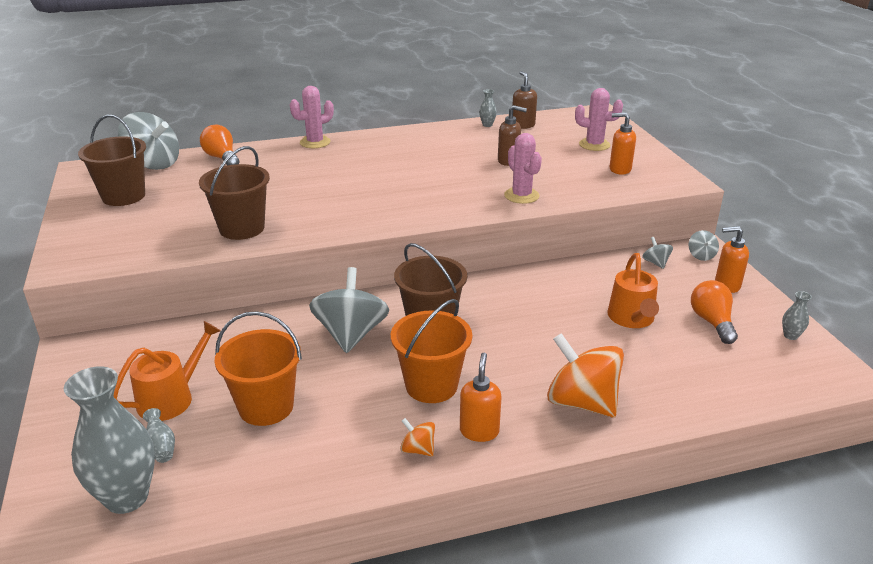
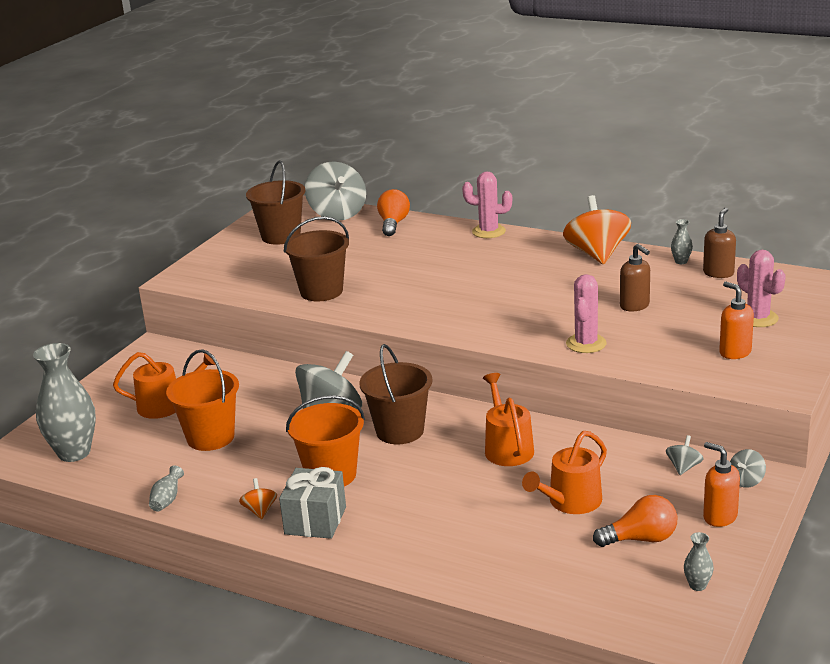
camera: 45 degrees right, 5 degrees down
grey vase [143,408,175,463] -> grey vase moved to [149,465,184,511]
orange soap dispenser [460,353,501,442] -> grey gift [279,467,346,539]
orange spinning top [547,333,624,417] -> orange spinning top moved to [563,195,631,264]
orange light bulb [691,280,738,344] -> orange light bulb turned 45 degrees clockwise [593,495,677,547]
none -> orange watering can [483,373,534,466]

